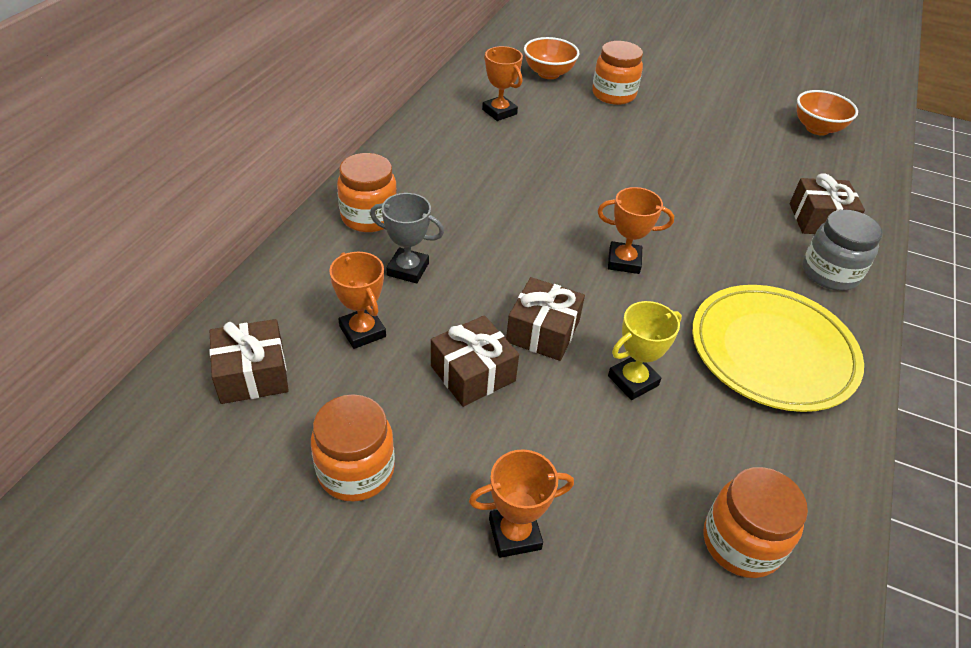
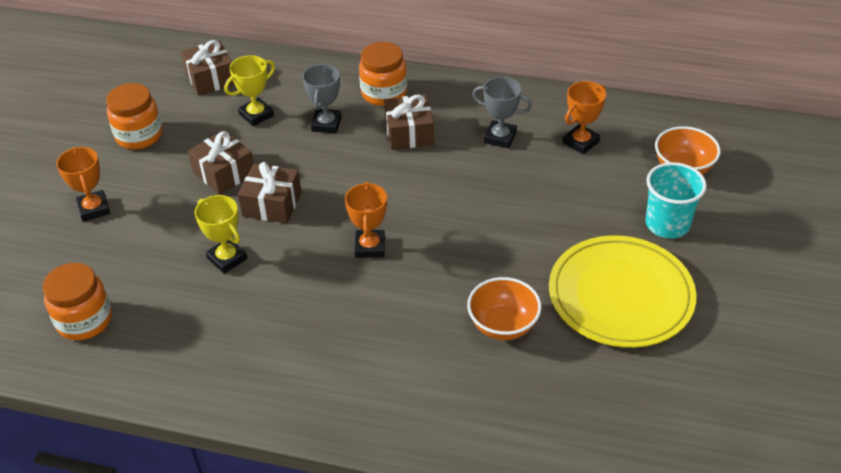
camera: 85 degrees right, 0 degrees up
orange trophy [329,252,386,349] -> yellow trophy [224,55,275,126]
orange jar [592,41,643,105] -> turquoise cup [645,162,707,238]
yellow plate [692,285,864,412] -> yellow plate moved to [549,235,697,348]
brown gift [790,173,865,234] -> brown gift moved to [384,95,434,150]
orange bowl [797,90,858,135] -> orange bowl moved to [467,277,542,340]
grey jar [803,210,883,291] -> none
none -> grey trophy [472,77,532,148]

